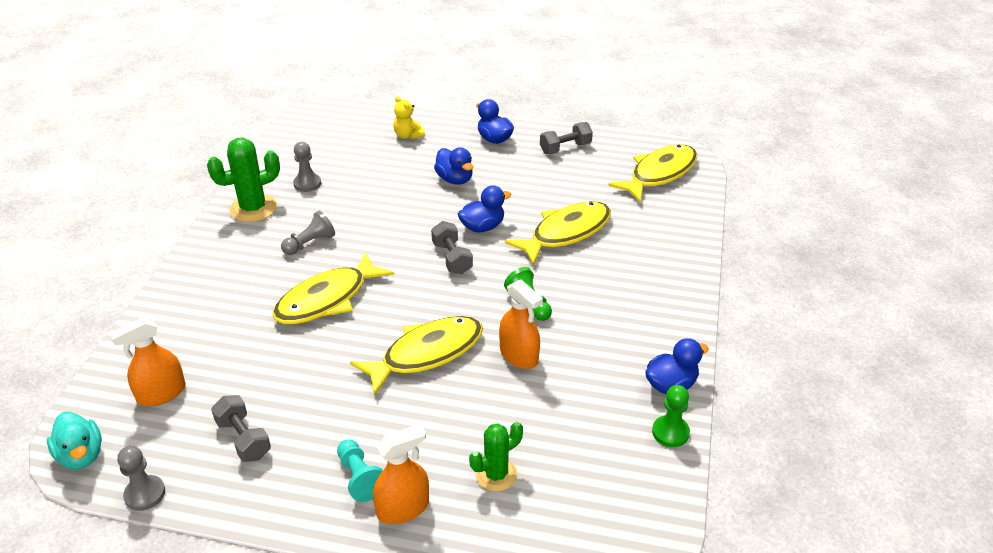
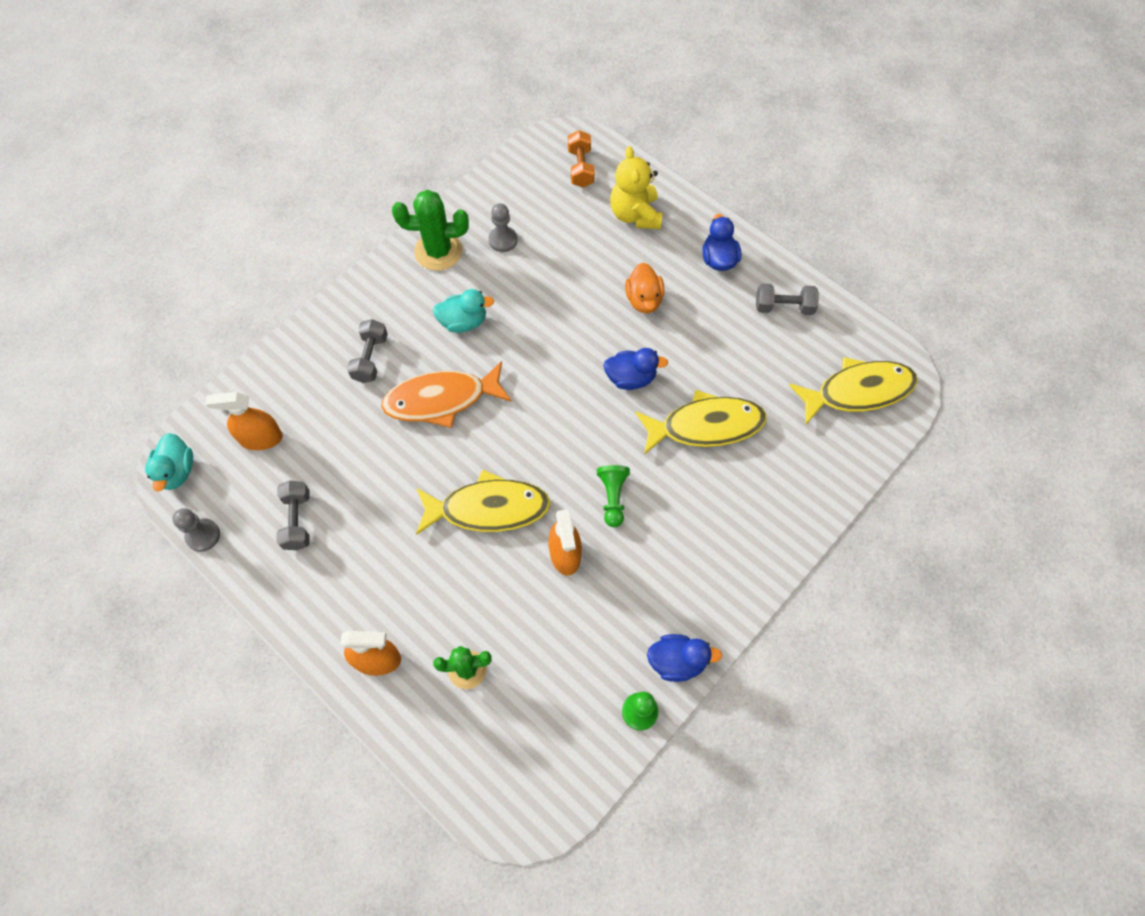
camera: 30 degrees right, 25 degrees up
yellow fish [272,251,394,324] -> orange fish [381,361,512,428]
grey pawn [281,211,335,255] -> turquoise duck [433,289,494,333]
turquoise pawn [337,439,383,502] -> none
yellow teddy bear [393,96,425,139] -> yellow teddy bear [610,146,662,229], size x1.65
grey dumbbell [431,221,473,274] -> grey dumbbell moved to [347,319,388,383]
blue duck [434,147,473,184] -> orange duck [625,263,664,313]
none -> orange dumbbell [568,130,595,187]

